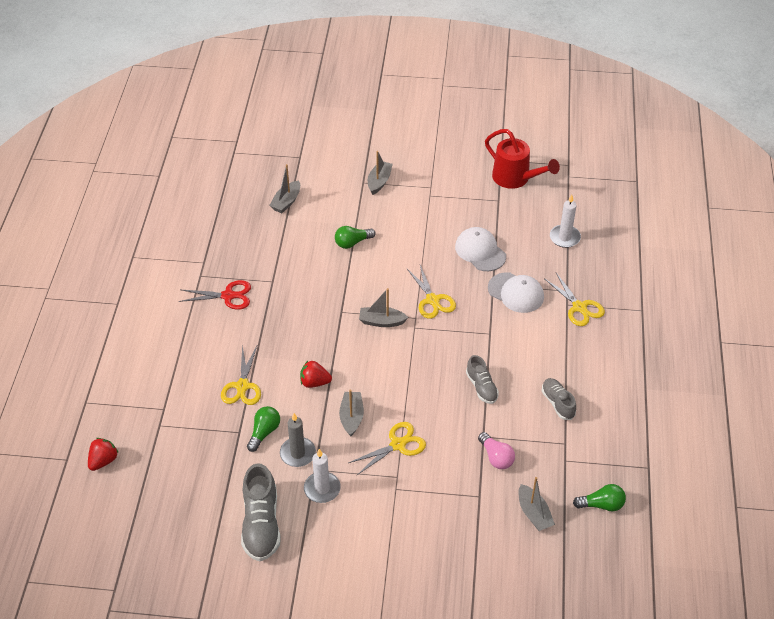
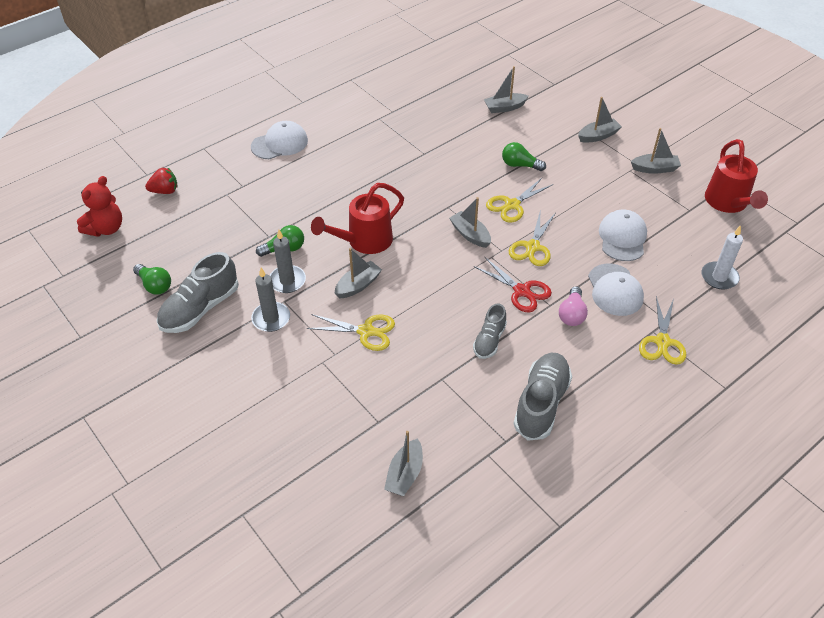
camera: 45 degrees right, 0 degrees up
red scissors [179,280,251,310] -> red scissors moved to [474,257,552,312]
yellow scissors [221,345,261,405] -> yellow scissors moved to [486,178,554,222]
red strawberry [300,361,332,388] -> red watering can [311,183,404,254]
white candle [304,449,341,503] -> grey candle [251,268,290,332]
pink light bulb [478,432,515,469] -> pink light bulb moved to [559,286,588,326]
grey shoe [542,378,576,420] -> grey shoe [514,352,572,441], size x1.68
green light bulb [573,484,626,511] -> green light bulb moved to [133,264,171,295]
none -> red teddy bear [77,176,122,237]
none -> white cap [251,121,308,159]
none -> grey boat [631,128,681,174]

